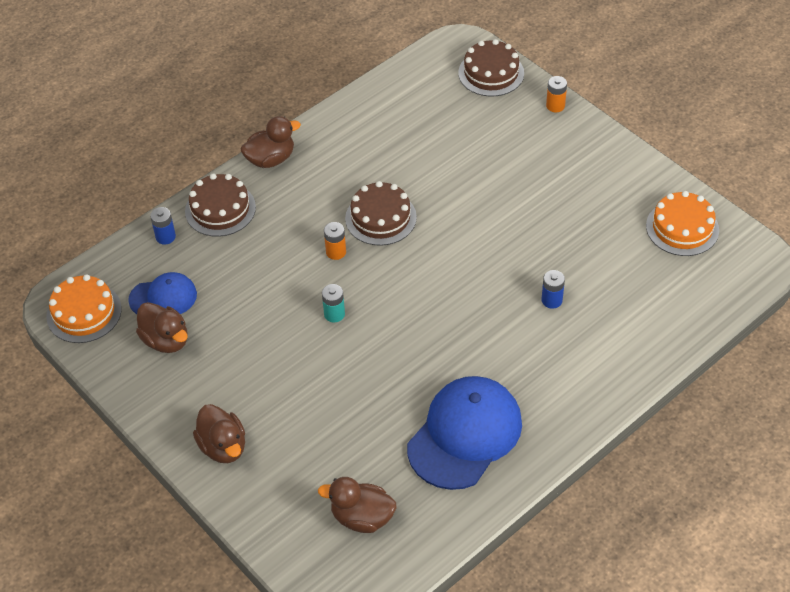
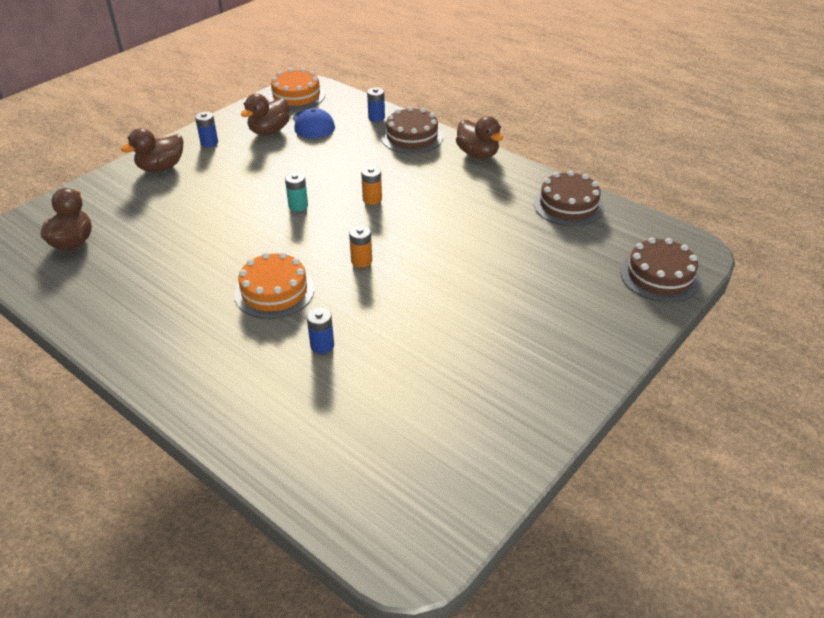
camera: 80 degrees right, 10 degrees down
brown cake [345,181,417,246] -> brown cake moved to [534,170,604,226]
blue cap [407,376,522,490] -> none
orange battery [546,76,567,112] -> orange battery moved to [349,225,372,268]
orange cake [646,191,719,256] -> orange cake moved to [234,252,314,319]
none -> blue battery [195,112,218,147]

